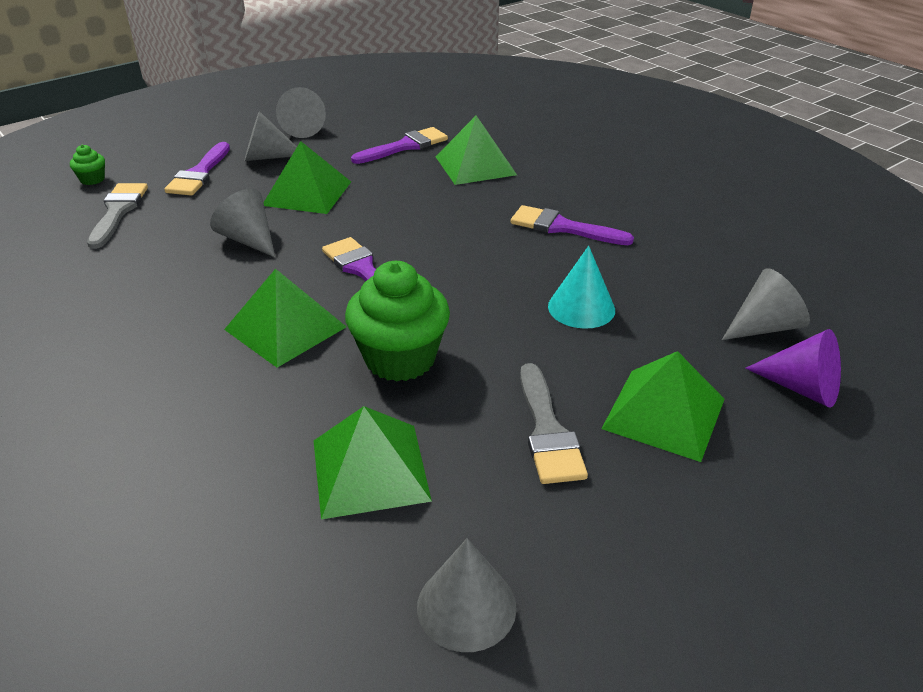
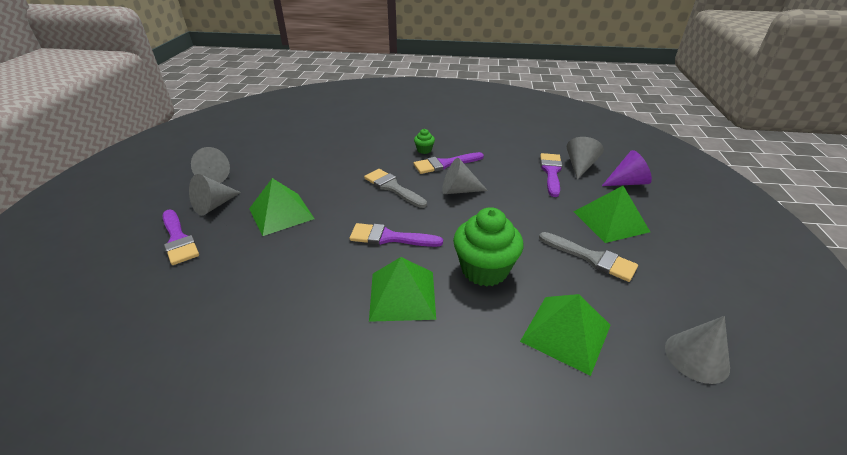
camera: 45 degrees left, 0 degrees up
green cupcake [70,145,105,185] -> green cupcake moved to [414,129,435,154]
grey brush [87,183,148,249] -> grey brush moved to [364,169,427,208]
grey cone [210,189,275,257] -> grey cone moved to [442,158,488,194]
purple brush [351,127,448,164] -> purple brush moved to [540,153,563,197]
green pyramid [436,115,517,185] -> none
turquoise cone [548,246,615,329] -> none

